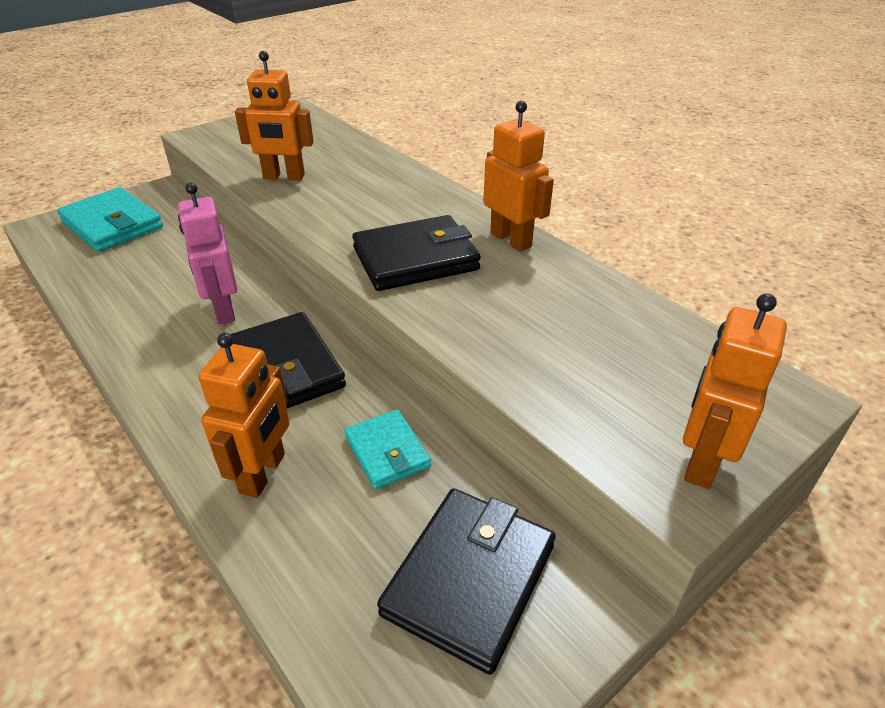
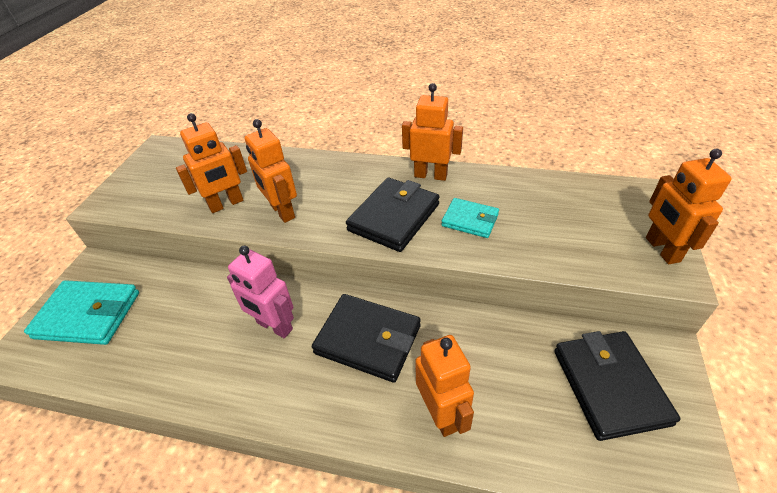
camera: 35 degrees left, 5 degrees up
turquoise wallet [345,409,431,489] -> turquoise wallet moved to [441,198,499,238]
none -> orange robot [244,119,297,223]

